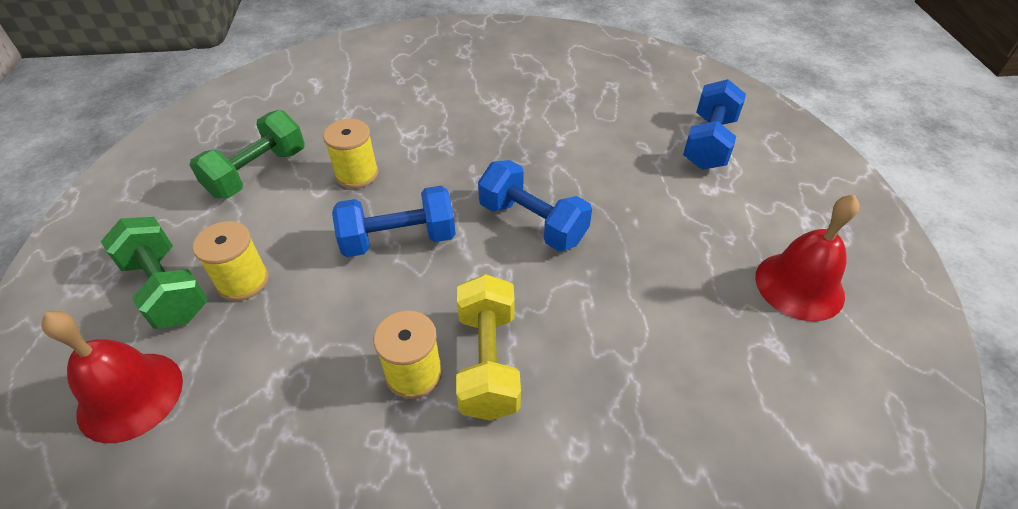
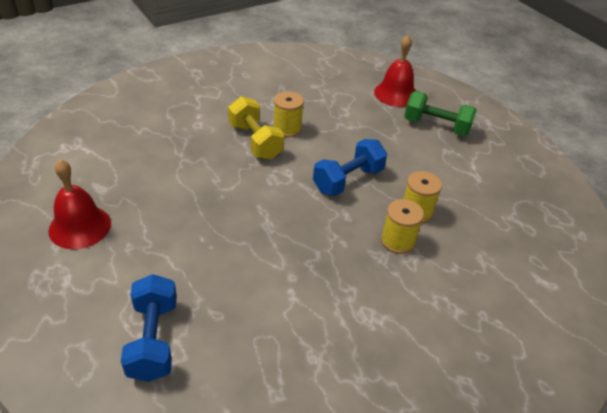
camera: 150 degrees right, 5 degrees down
green dumbbell [190,110,305,198] -> none
yellow spool [193,221,269,301] -> yellow spool moved to [381,199,424,254]
blue dumbbell [478,160,592,251] -> none

